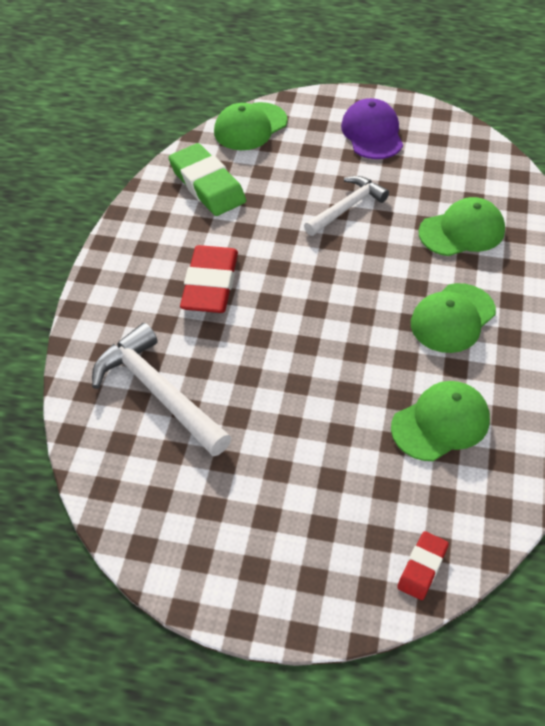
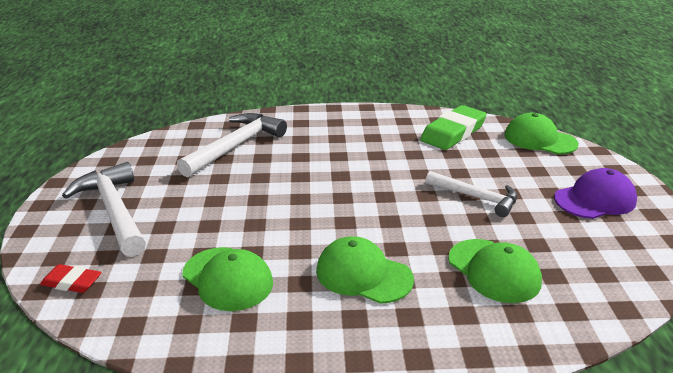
camera: 75 degrees right, 20 degrees down
red eraser [180,245,238,313] -> none
none -> white hammer [62,162,146,257]

